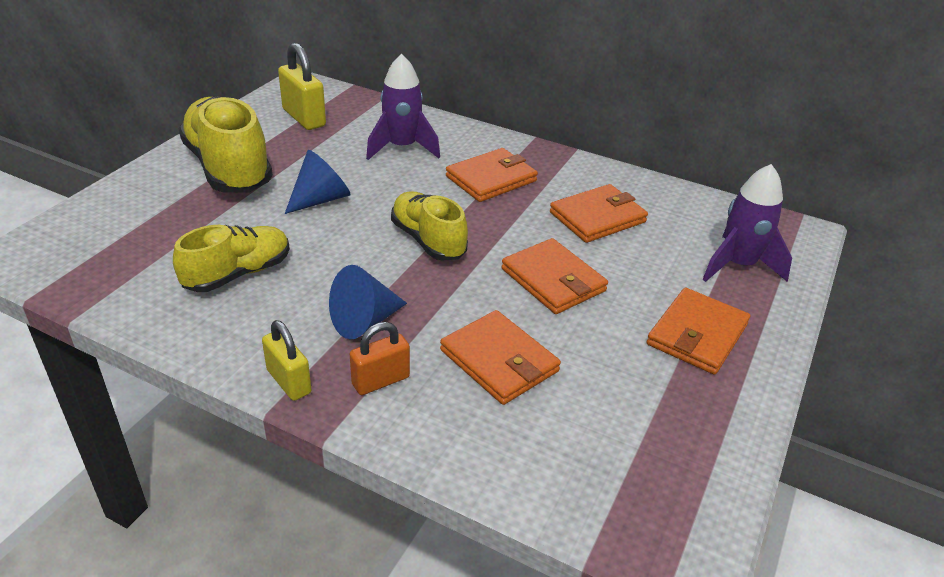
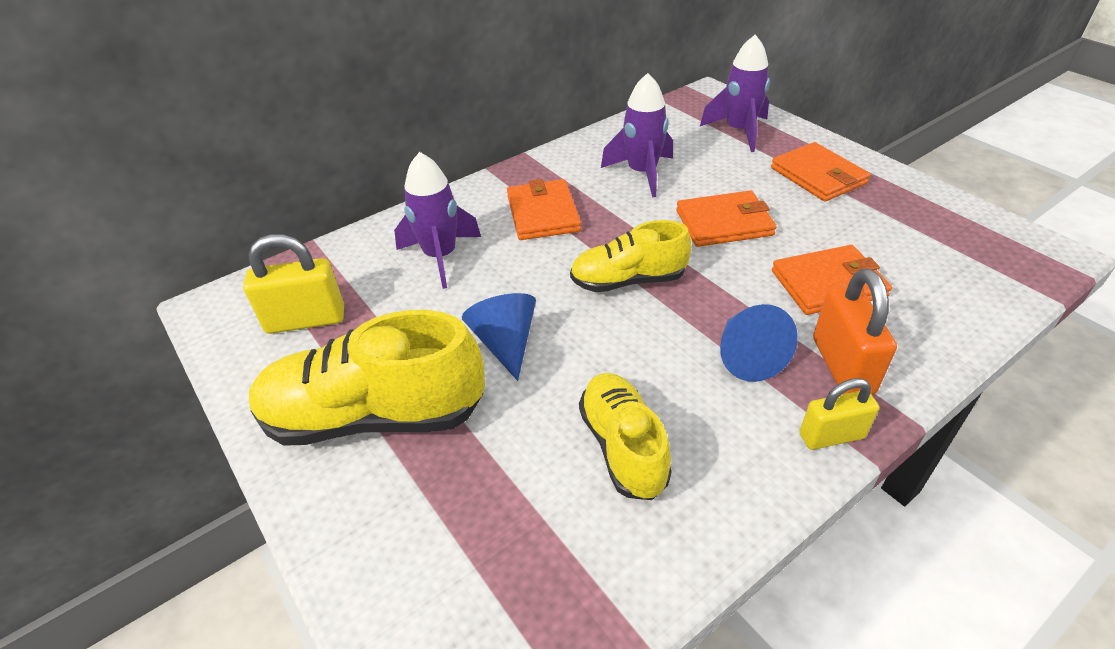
camera: 60 degrees left, 5 degrees up
orange padlock [350,322,410,395] -> orange padlock [813,269,897,395], size x1.51
orange wallet [550,184,648,243] -> purple rocket [601,73,673,198]

